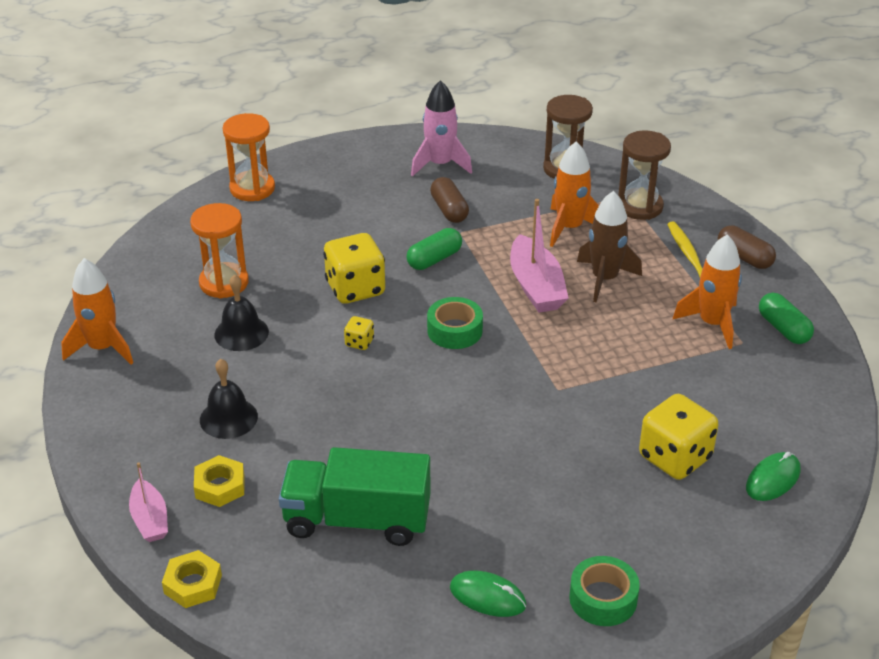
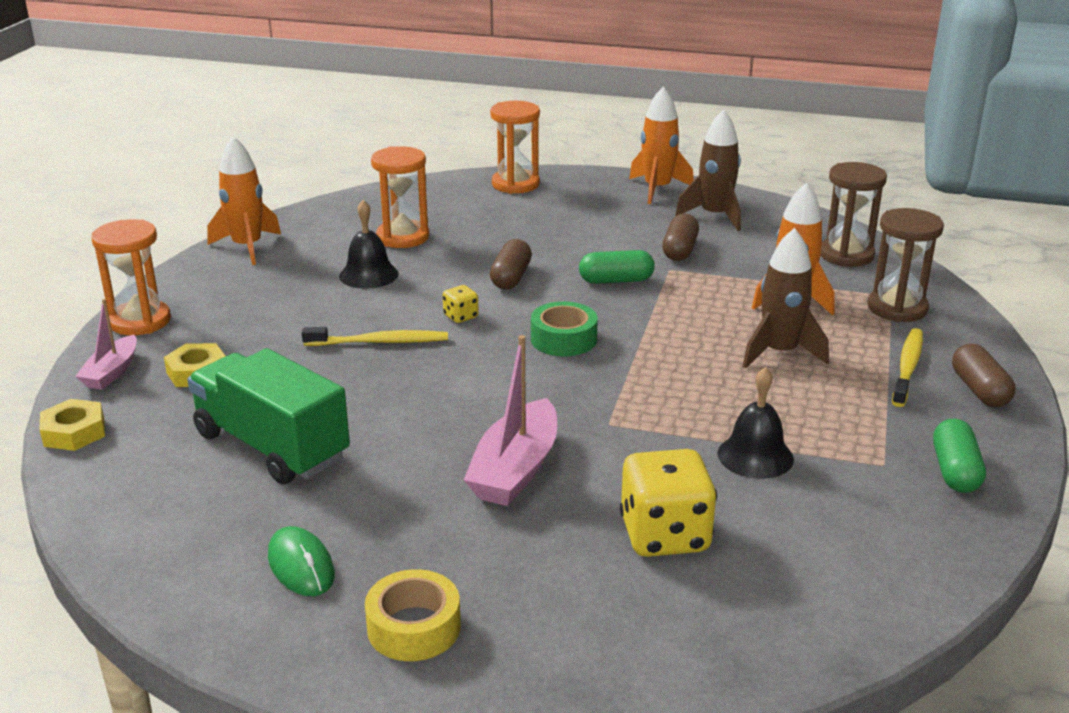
camera: 35 degrees right, 10 degrees down
black bell [200,359,258,439] -> black bell moved to [718,367,794,479]
yellow dice [323,233,385,304] -> brown capsule [490,239,532,289]
pink rocket [411,80,472,177] -> brown rocket [675,109,741,231]
pink boat [510,199,568,313] -> pink boat moved to [464,335,557,506]
green tape [569,556,640,626] -> yellow tape [365,569,461,661]
orange rocket [673,234,742,349] -> orange rocket moved to [629,86,694,204]
green mouse [746,452,800,501] -> none
none -> orange hourglass [91,219,171,335]
none -> yellow toothbrush [302,327,448,346]

